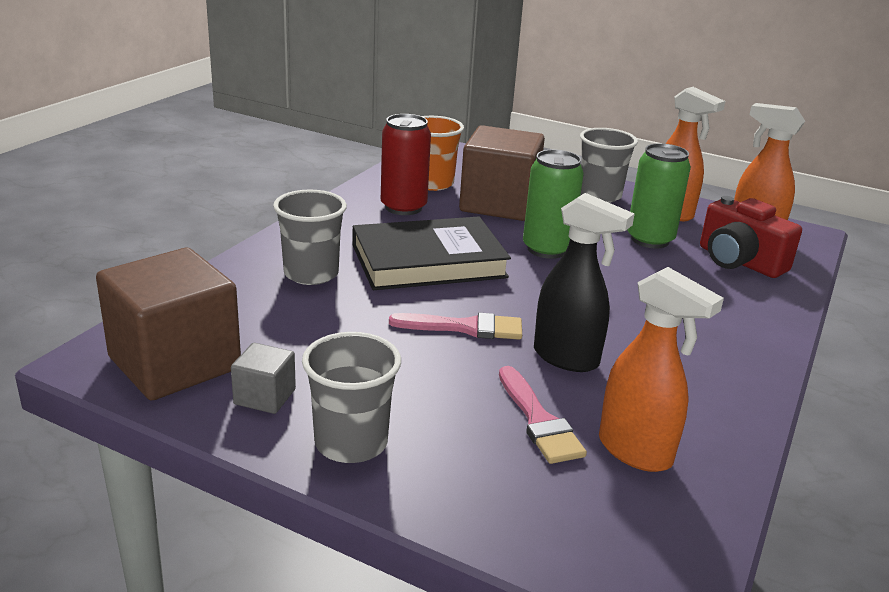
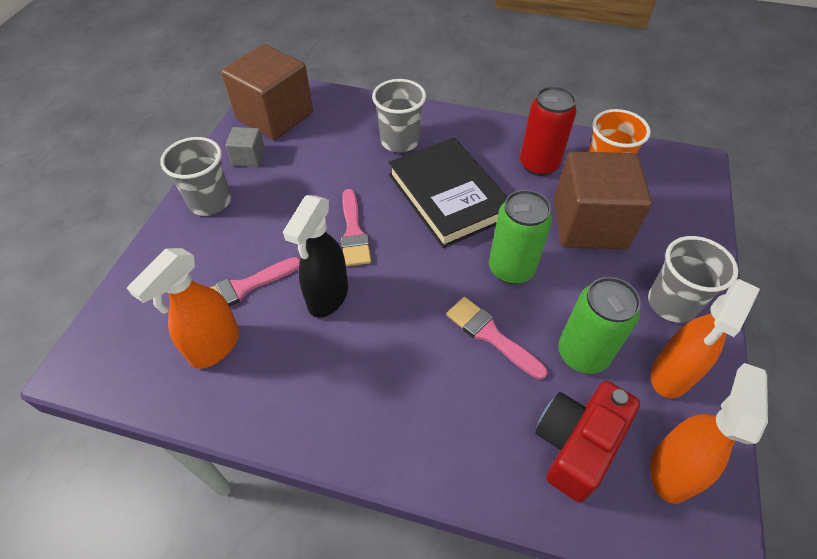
camera: 80 degrees right, 25 degrees up
none -> pink brush [446,297,548,380]

